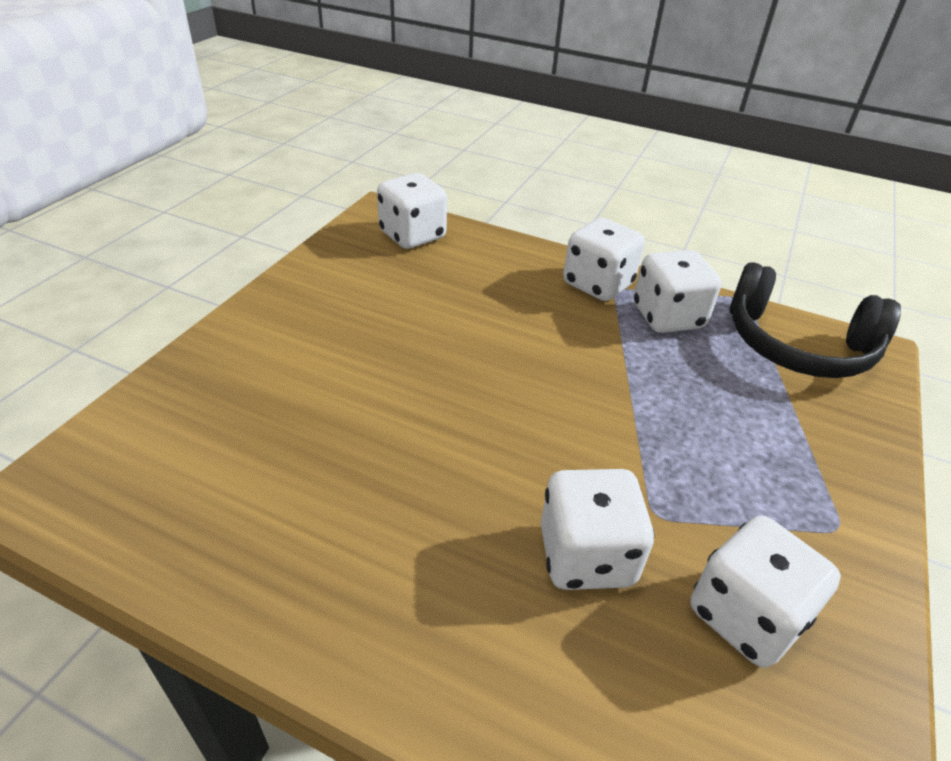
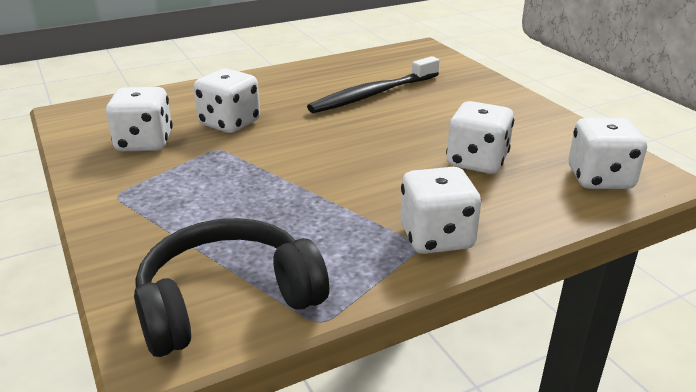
camera: 130 degrees right, 10 degrees down
white dice [634,250,722,333] -> white dice moved to [446,101,514,174]
none -> black toothbrush [307,56,440,113]

